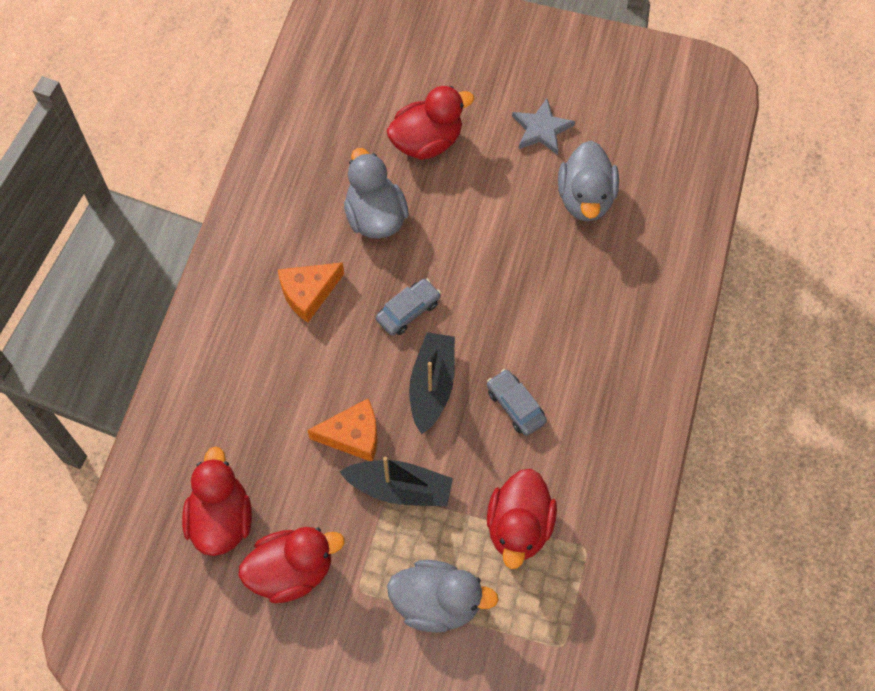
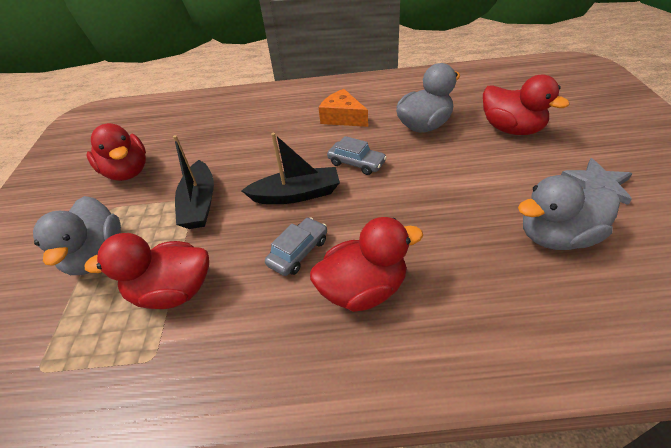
camera: 75 degrees right, 20 degrees down
red duck [182,446,252,556] -> red duck moved to [310,217,423,312]
orange cheese [307,399,378,461] -> none

